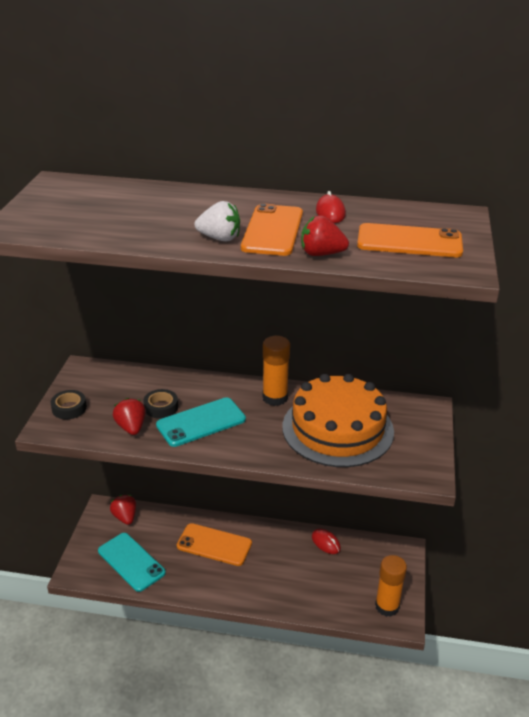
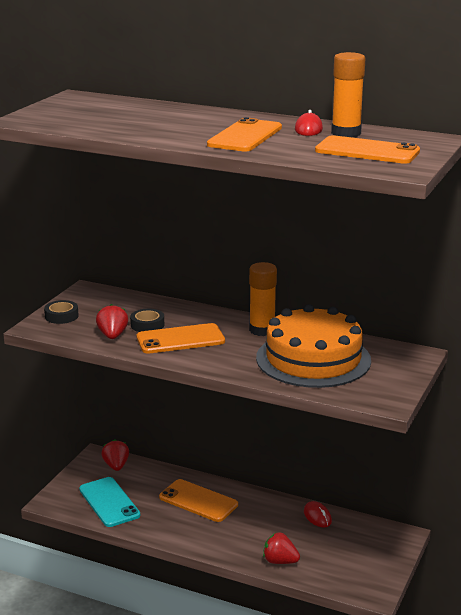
camera: 15 degrees right, 10 degrees down
turquoise phone [156,397,246,447] -> orange phone [137,323,225,354]
white strawberry [195,201,240,241] -> none
red strawberry [301,215,349,256] -> red strawberry moved to [263,532,300,564]
orange glue stick [375,555,407,617] -> orange glue stick moved to [331,52,365,137]

